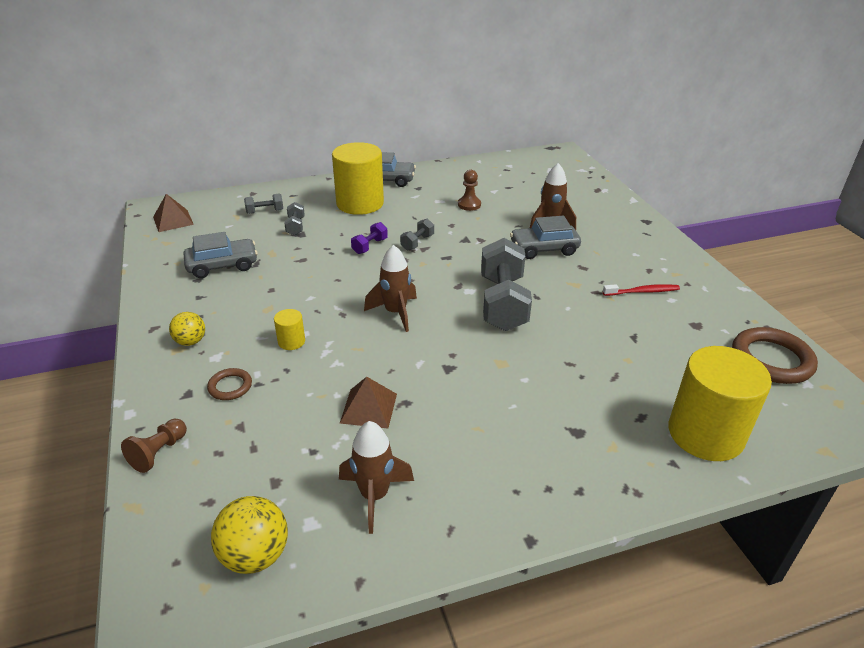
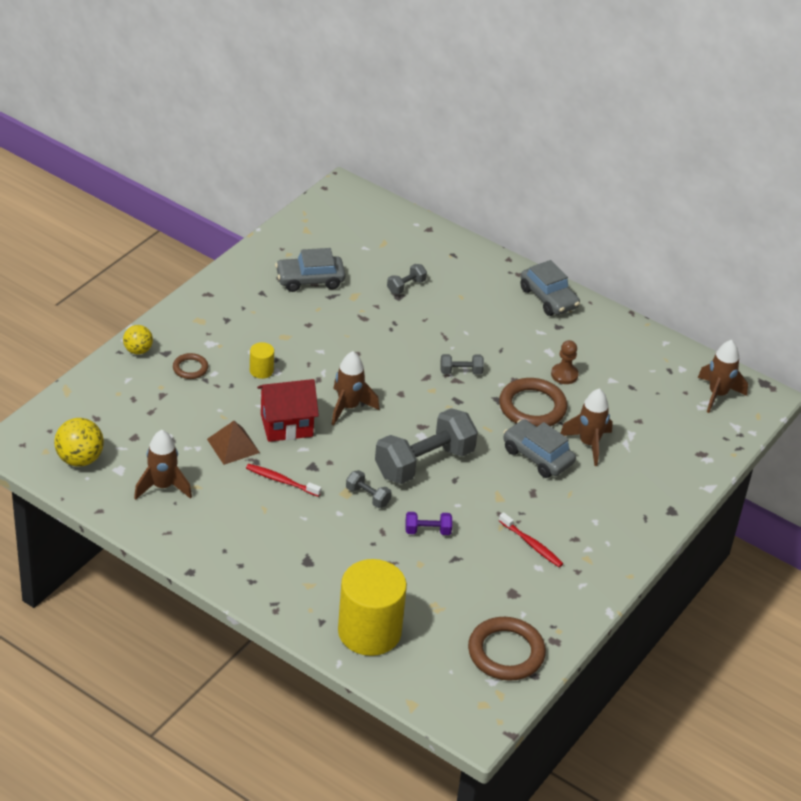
camera: 50 degrees right, 5 degrees up
brown pawn [121,419,187,473] -> none
brown pyramid [153,194,194,232] -> none
yellow ball [169,312,205,346] -> yellow ball moved to [123,325,153,354]
grey car [184,232,258,278] -> grey car turned 135 degrees clockwise [275,248,345,292]
grey dumbbell [244,193,283,214] -> grey dumbbell moved to [346,470,392,508]
yellow cylinder [332,142,384,215] -> none
purple dumbbell [351,222,388,254] -> purple dumbbell moved to [405,512,452,535]
none -> red toothbrush [246,464,321,497]
none -> red house [257,379,319,442]
none -> brown ring [499,378,567,426]
none -> brown rocket [698,340,748,413]

